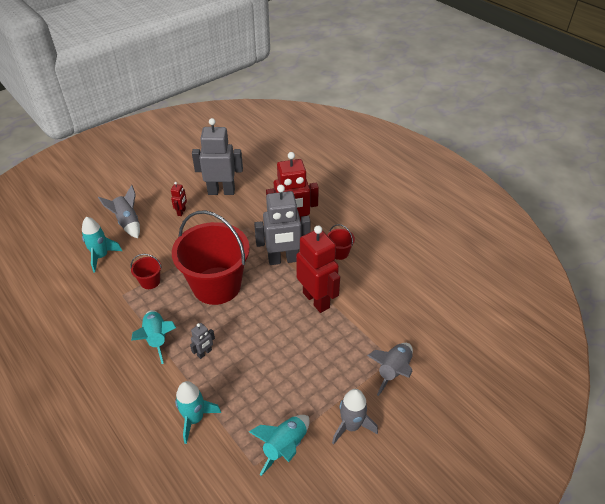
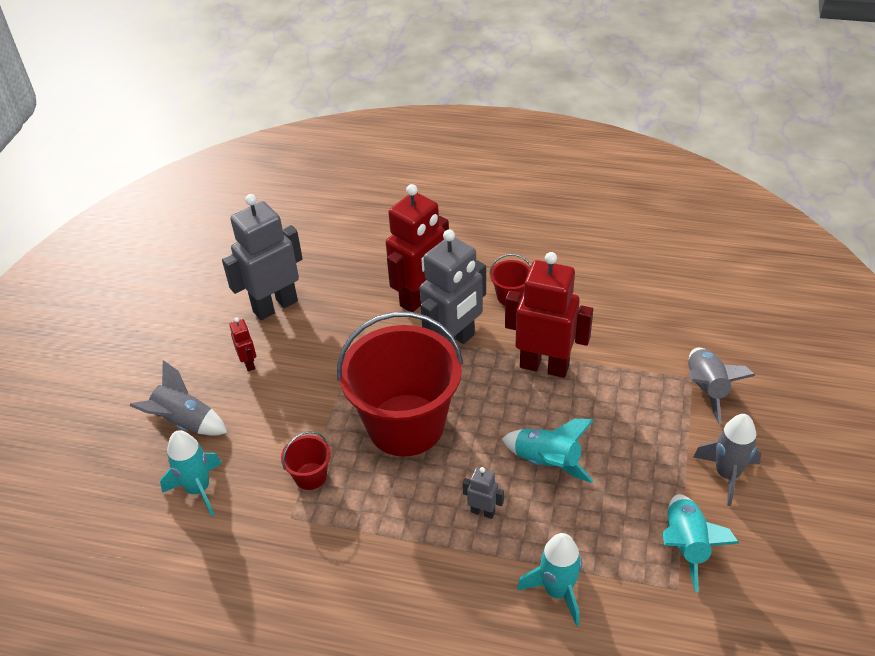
camera: 35 degrees left, 0 degrees up
turquoise rocket [131,310,176,364] -> turquoise rocket moved to [502,419,594,483]
grey robot [190,323,215,359] -> grey robot turned 75 degrees counterclockwise [463,467,504,519]

